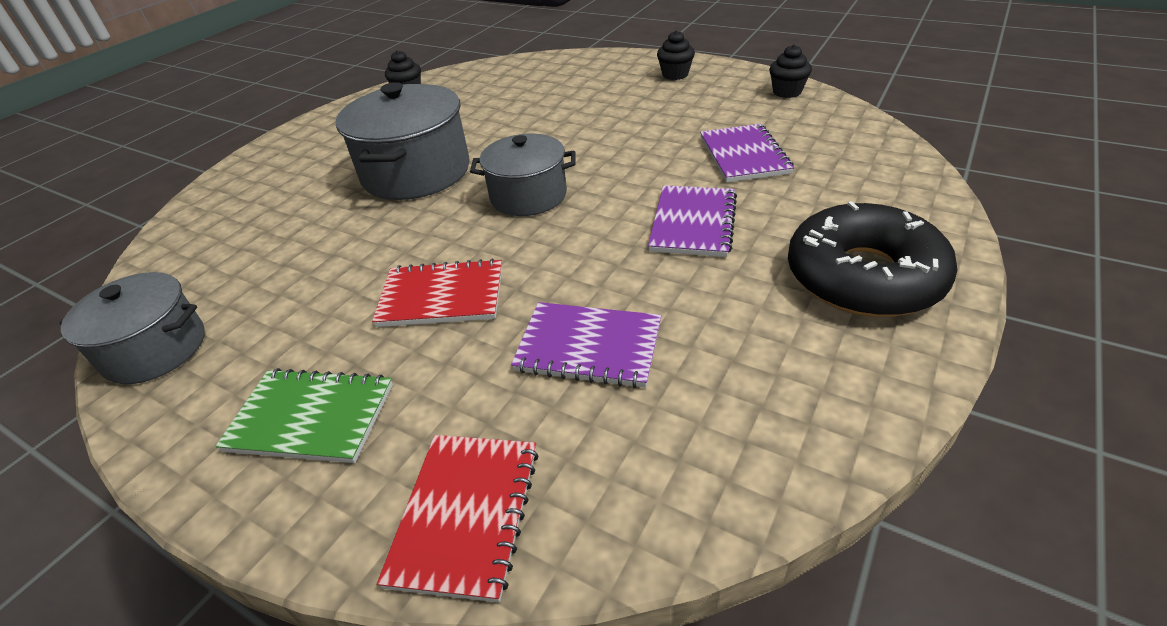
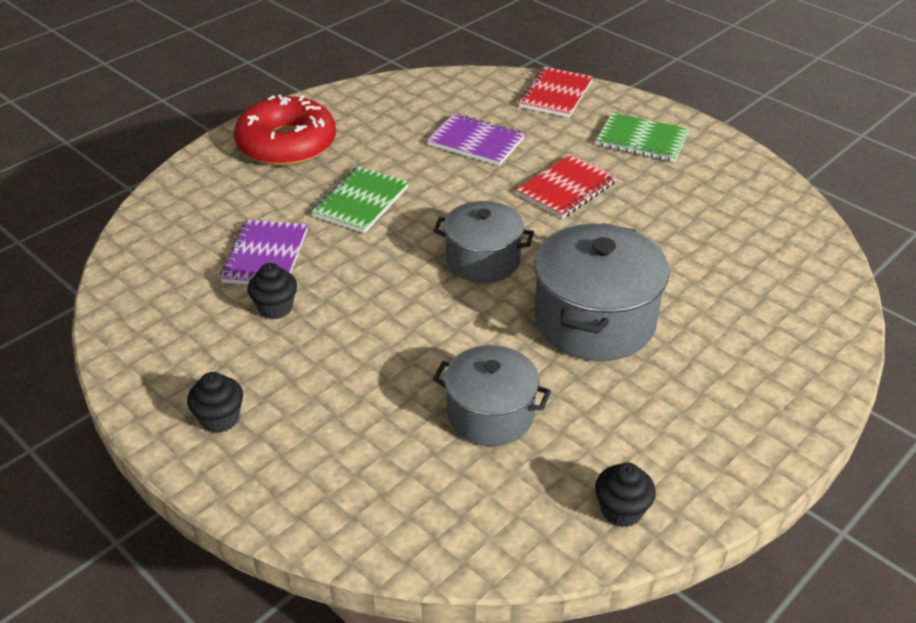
camera: 170 degrees left, 0 degrees up
grey pot [59,272,205,384] -> grey pot moved to [433,345,551,446]
red notebook [372,258,502,327] -> red notebook turned 60 degrees counterclockwise [516,154,617,219]
purple notebook [648,185,737,257] -> green notebook [312,166,409,233]
black cupcake [769,44,812,98] -> black cupcake moved to [247,263,297,319]
black donut [788,201,958,317] -> red donut [234,95,336,166]

